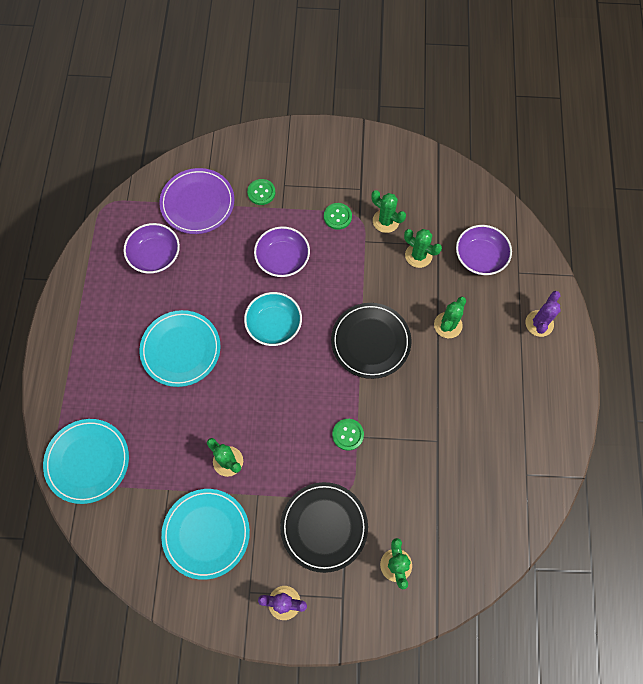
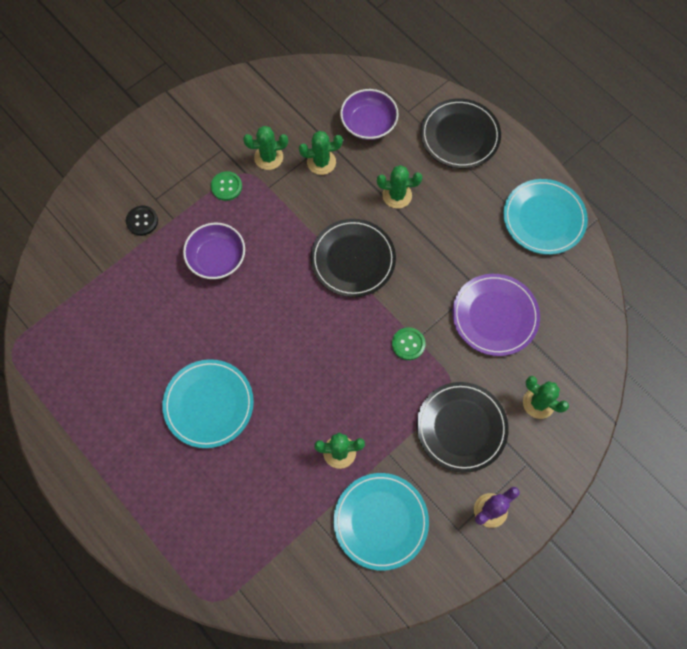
camera: 45 degrees left, 0 degrees up
turquoise plate [43,419,129,504] -> turquoise plate moved to [503,179,588,255]
purple bowl [124,223,180,274] -> none
purple plate [159,168,235,234] -> purple plate moved to [452,274,540,356]
turquoise bowl [244,292,302,346] -> none
green button [247,179,275,205] -> black button [126,206,158,236]
green cactus [434,297,466,338] -> green cactus turned 75 degrees counterclockwise [377,165,422,208]
purple cactus [525,291,561,337] -> black plate [420,98,501,169]

